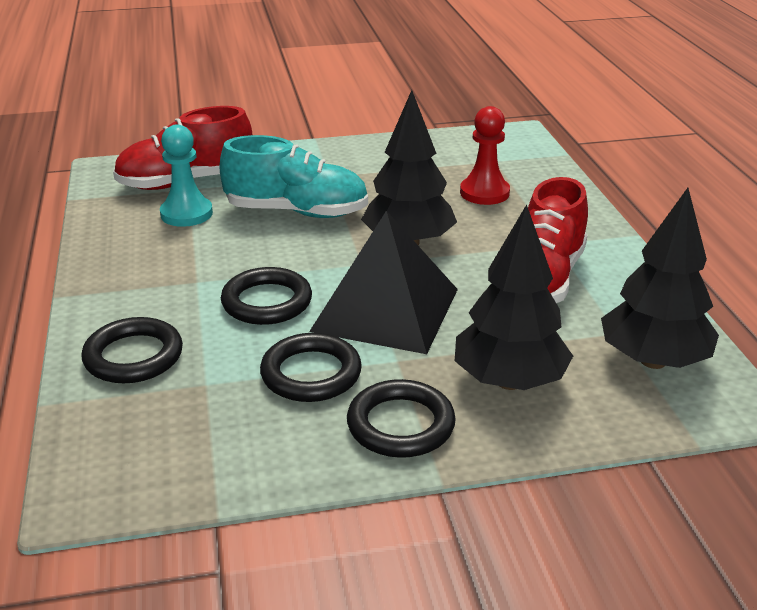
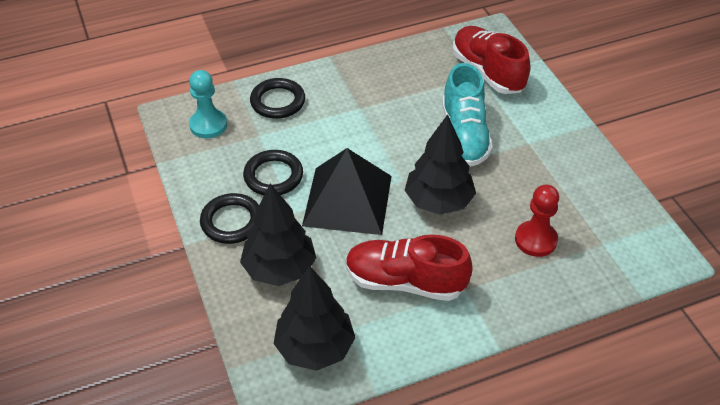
camera: 80 degrees right, 15 degrees up
turquoise pawn [160,125,213,227] -> turquoise pawn moved to [189,70,227,138]
black ring [221,267,312,325] -> none

